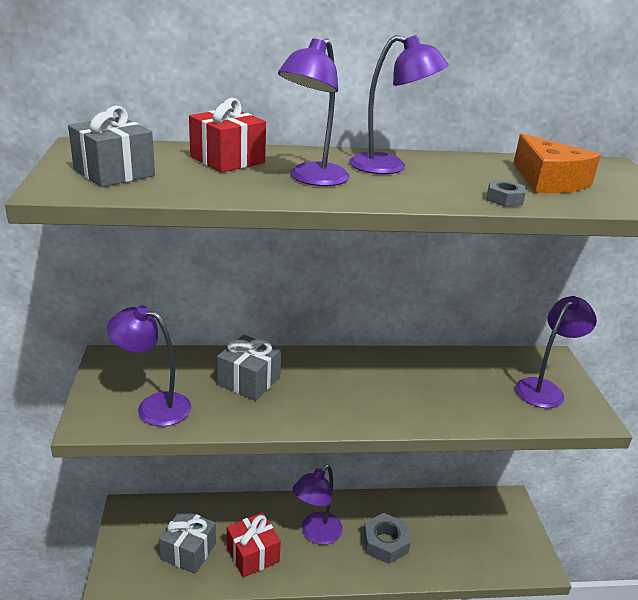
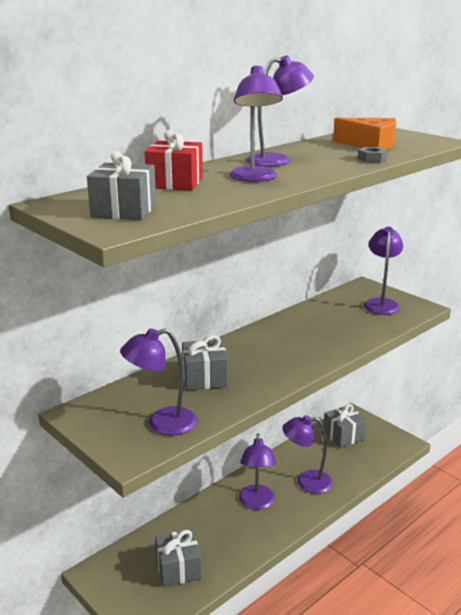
camera: 35 degrees left, 5 degrees down
red gift [227,512,281,578] -> none
grey nut [363,513,411,564] -> purple lamp [282,415,333,494]
none -> grey gift [323,404,367,448]

